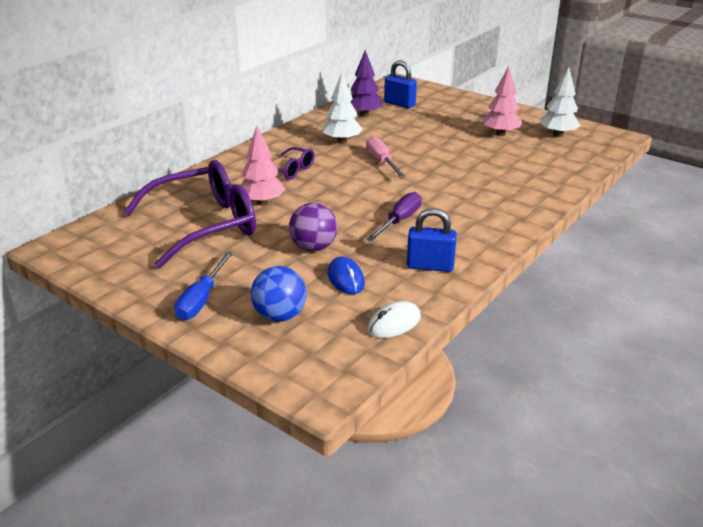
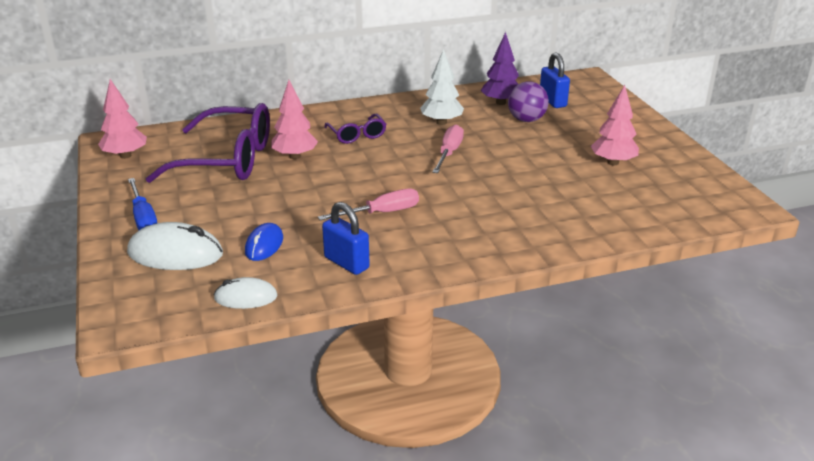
camera: 35 degrees right, 0 degrees up
blue screwdriver [175,252,233,320] -> blue screwdriver turned 75 degrees counterclockwise [128,178,157,230]
blue ball [251,266,307,322] -> white mouse [127,222,223,270]
purple ball [289,203,337,251] -> purple ball moved to [508,81,549,122]
purple screwdriver [366,192,421,241] -> pink screwdriver [318,188,419,220]
white tree [540,67,581,137] -> none
none -> pink tree [98,79,147,159]

